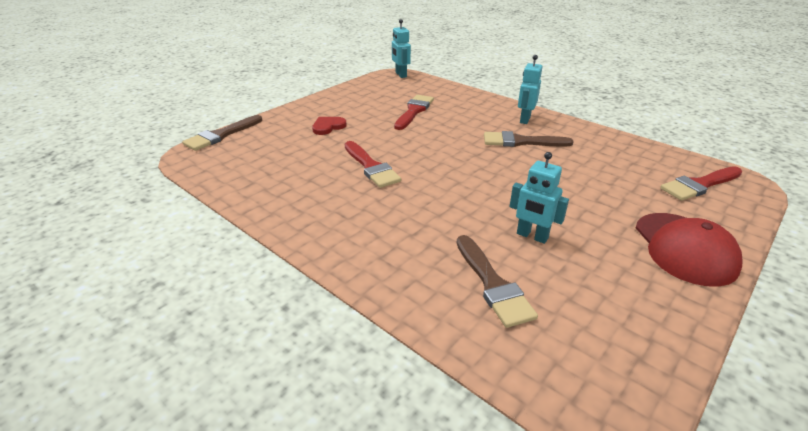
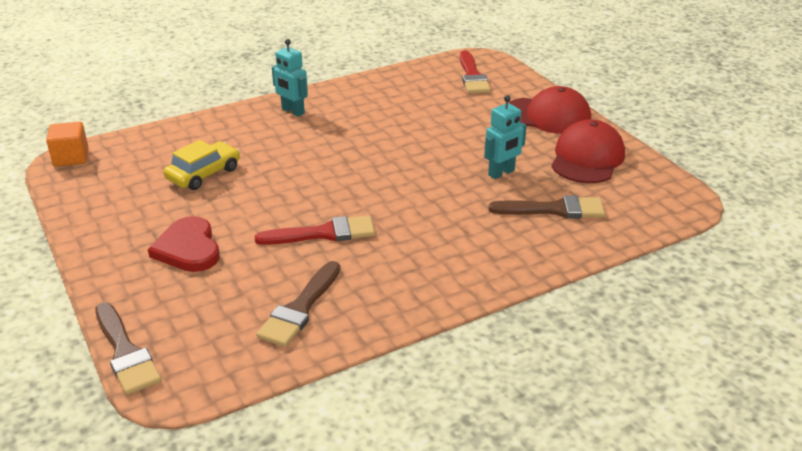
camera: 70 degrees left, 0 degrees up
red heart [312,117,347,135] -> red heart [148,216,220,272], size x1.50
turquoise robot [392,19,411,78] -> orange cube [46,122,89,167]
red brush [394,95,434,130] -> yellow car [163,140,240,190]
brown brush [484,131,574,147] -> brown brush moved to [256,261,340,347]
none -> red cap [551,119,625,183]

